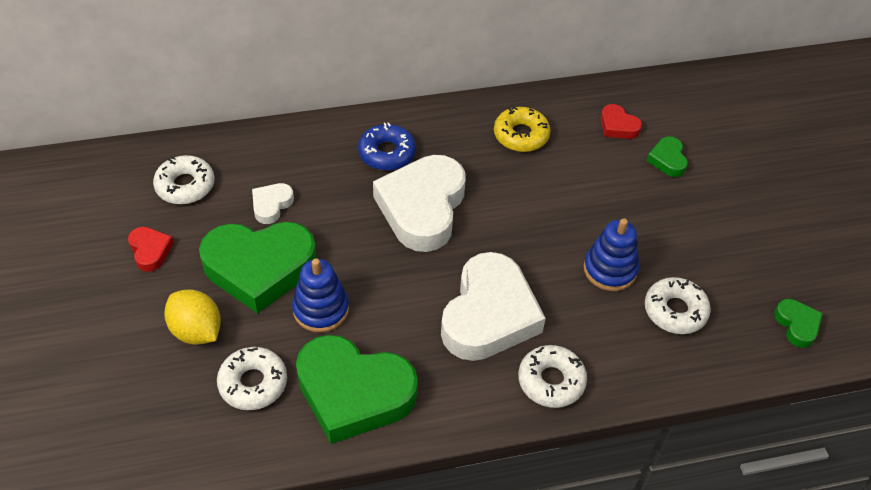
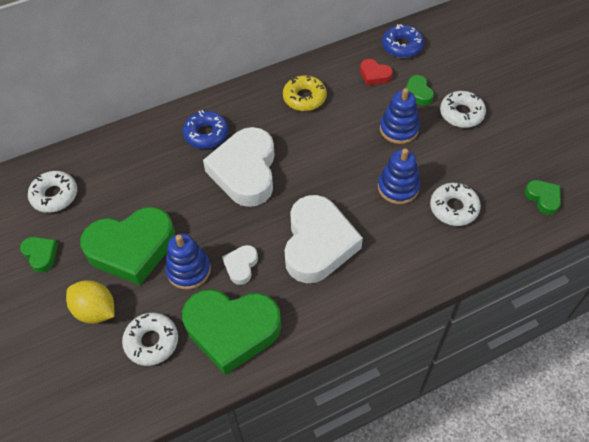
camera: 10 degrees left, 5 degrees up
red heart [128,227,174,272] -> green heart [20,237,58,273]
white heart [252,183,294,224] -> white heart moved to [222,245,258,285]
white donut [518,345,587,408] -> white donut moved to [440,91,486,128]
none -> blue stacking toy [380,88,420,144]
none -> blue donut [382,24,424,58]

